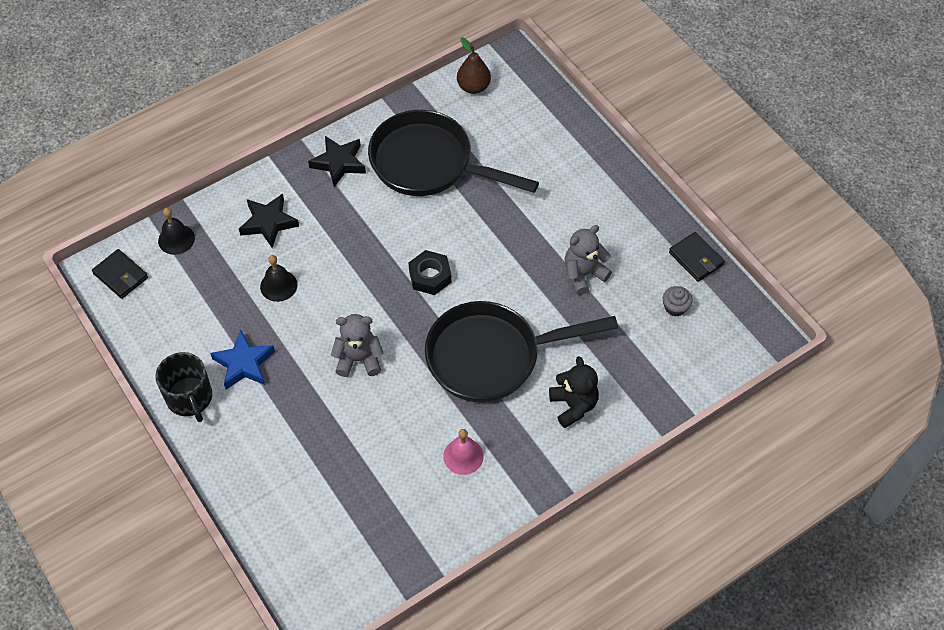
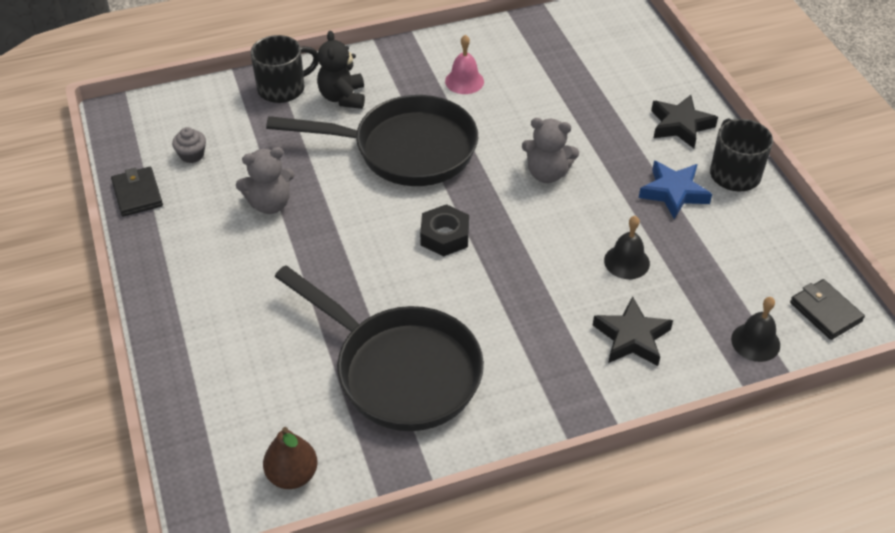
camera: 165 degrees left, 10 degrees down
black star [308,136,366,187] -> black star moved to [651,95,718,148]
none -> black mug [250,35,319,103]

